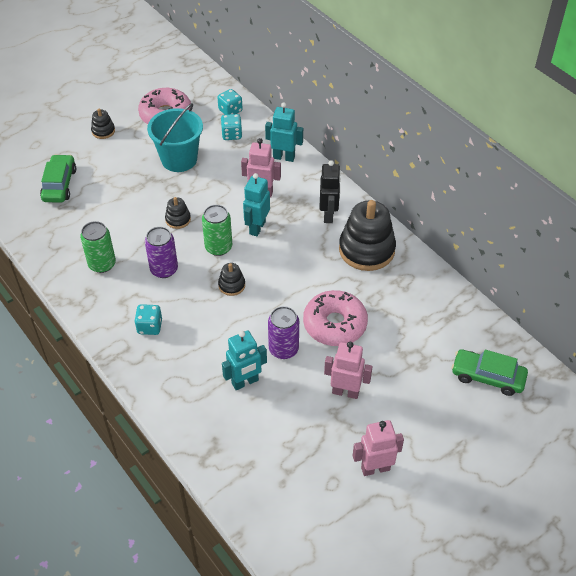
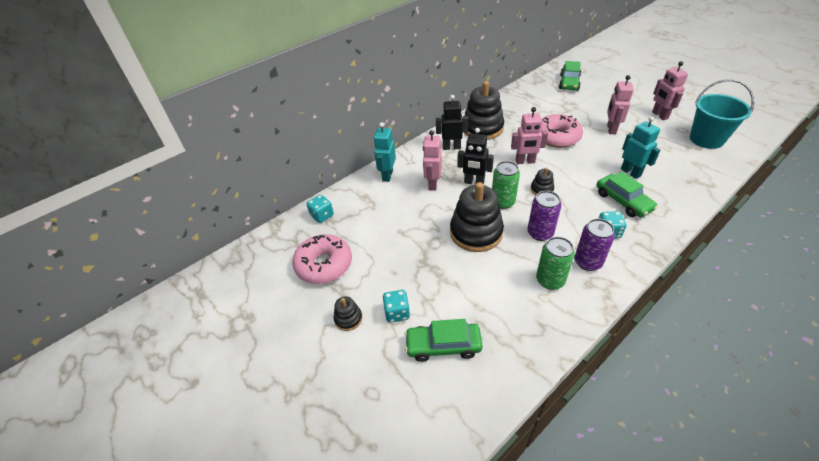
camera: 90 degrees left, 5 degrees down
turquoise bucket [147,103,203,172] -> turquoise bucket moved to [690,79,754,149]
black stacking toy [165,197,191,229] -> black stacking toy [450,182,504,252], size x2.15
turquoise dice [221,114,242,140] -> turquoise dice moved to [383,290,410,323]
turquoise robot [243,173,270,236] -> black robot [457,128,494,185]
purple can [268,306,299,359] -> purple can moved to [574,219,615,271]
none -> pink robot [511,107,548,164]
none -> green car [597,172,658,217]

